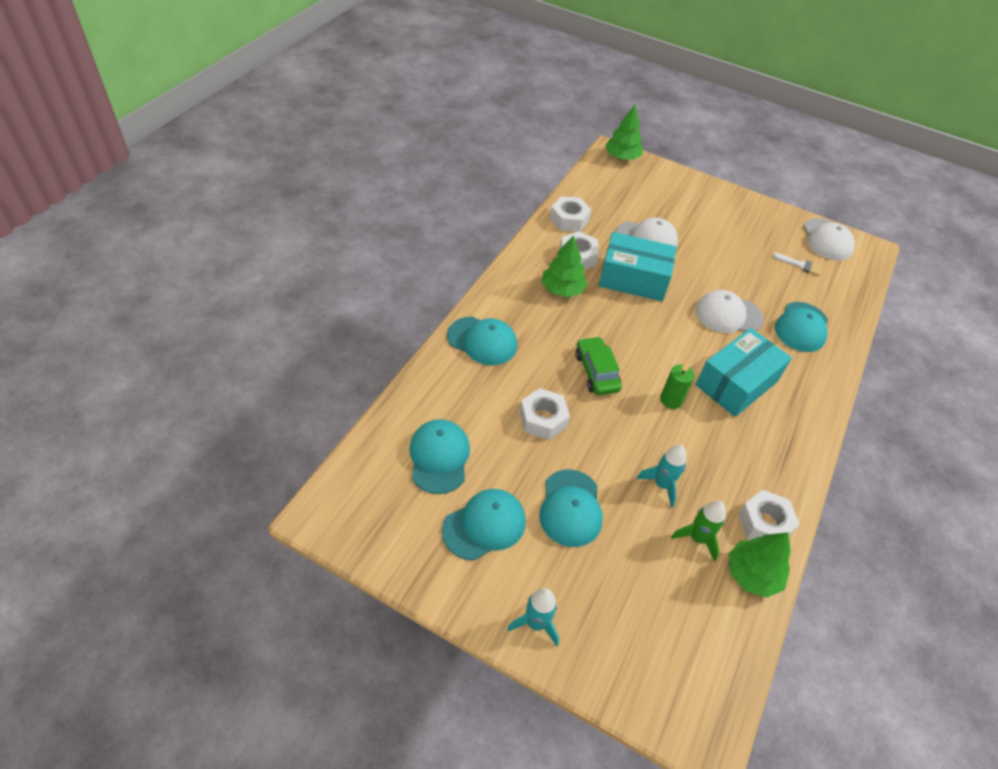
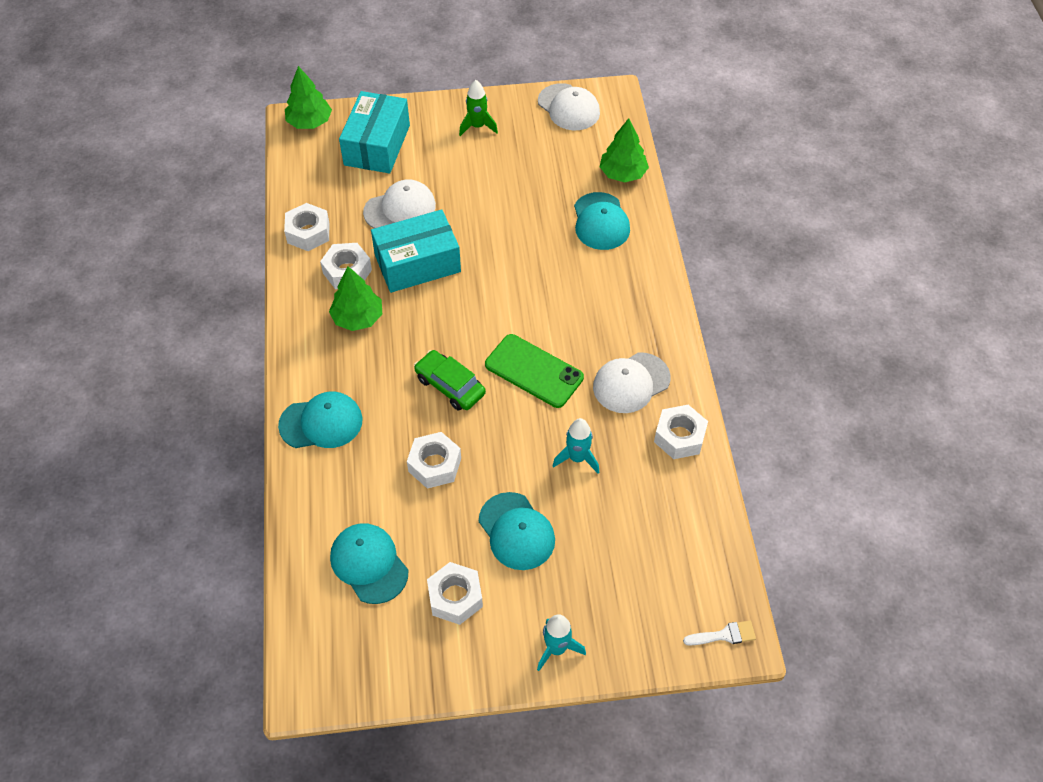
camera: 30 degrees left, 5 degrees up
turquoise cap [442,489,526,561] -> white nut [427,562,483,625]
green candle [660,362,695,409] -> green phone [485,334,584,408]
green rocket [671,500,726,562] -> green rocket moved to [459,80,498,136]
white cap [695,290,764,333] -> white cap moved to [593,352,671,413]
turquoise box [695,328,792,417] -> turquoise box moved to [339,91,410,174]
green tree [728,532,791,598] -> green tree moved to [600,118,649,183]
white brush [772,253,822,276] -> white brush moved to [683,621,756,646]

